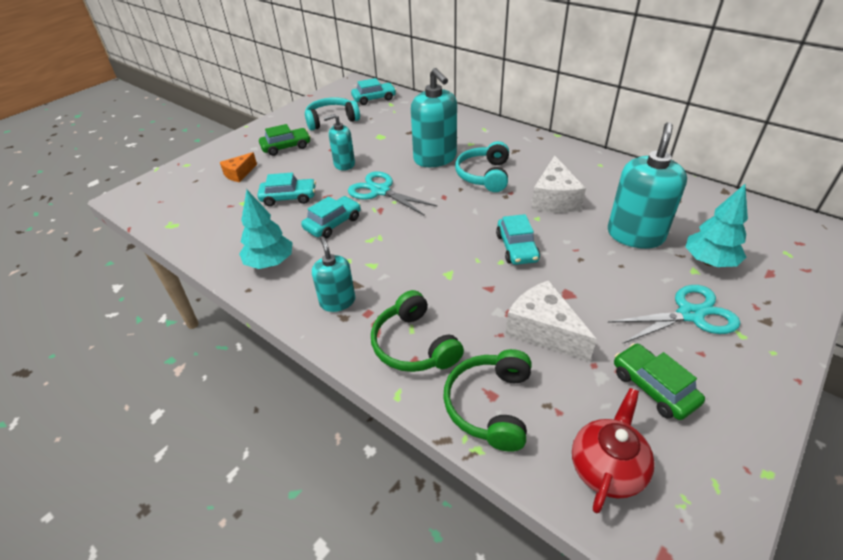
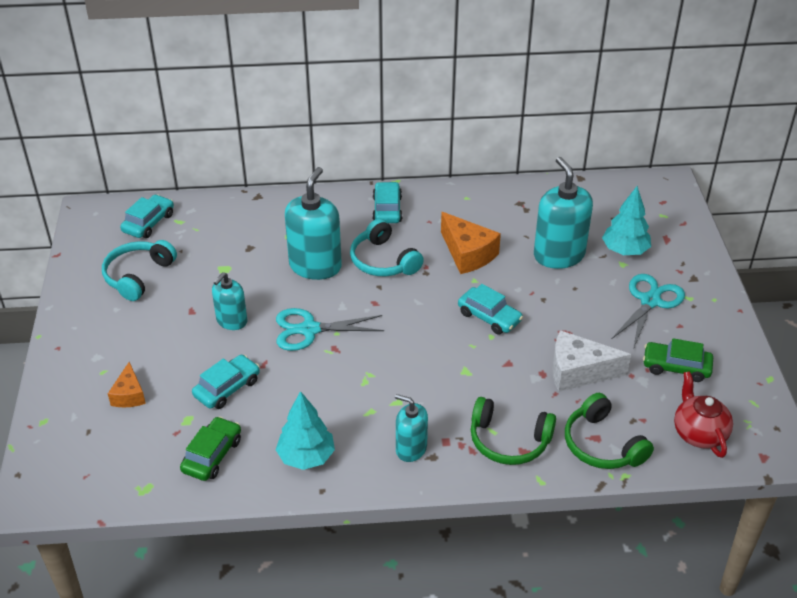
camera: 45 degrees left, 0 degrees up
green car [259,124,311,156] -> green car moved to [180,416,241,481]
turquoise car [301,196,361,238] -> turquoise car moved to [373,182,402,223]
turquoise soap dispenser [411,68,457,167] -> turquoise soap dispenser turned 90 degrees counterclockwise [285,167,342,280]
white cheese [531,155,586,213] -> orange cheese [441,212,501,274]

